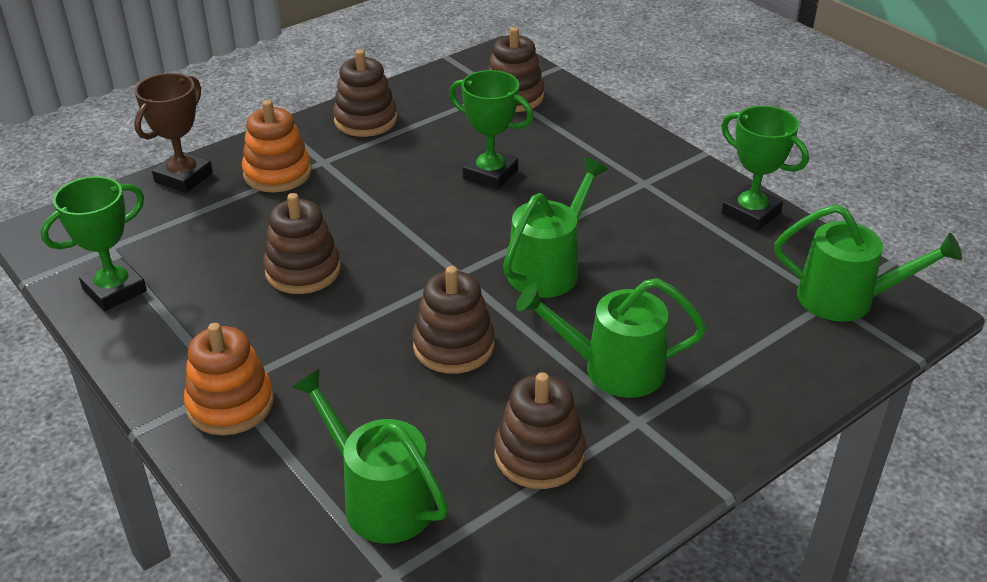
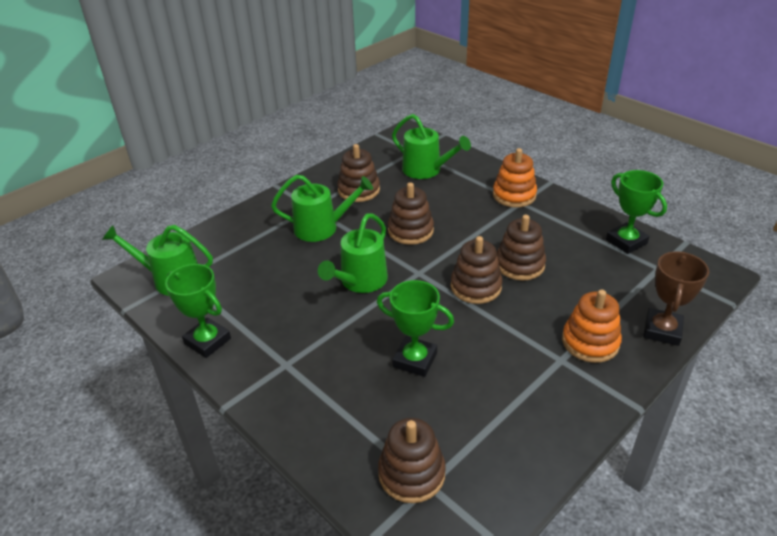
camera: 175 degrees right, 0 degrees up
green trophy [40,176,147,311] -> green trophy turned 75 degrees counterclockwise [606,170,667,254]
brown stacking toy [333,49,397,137] -> brown stacking toy moved to [451,236,502,304]

